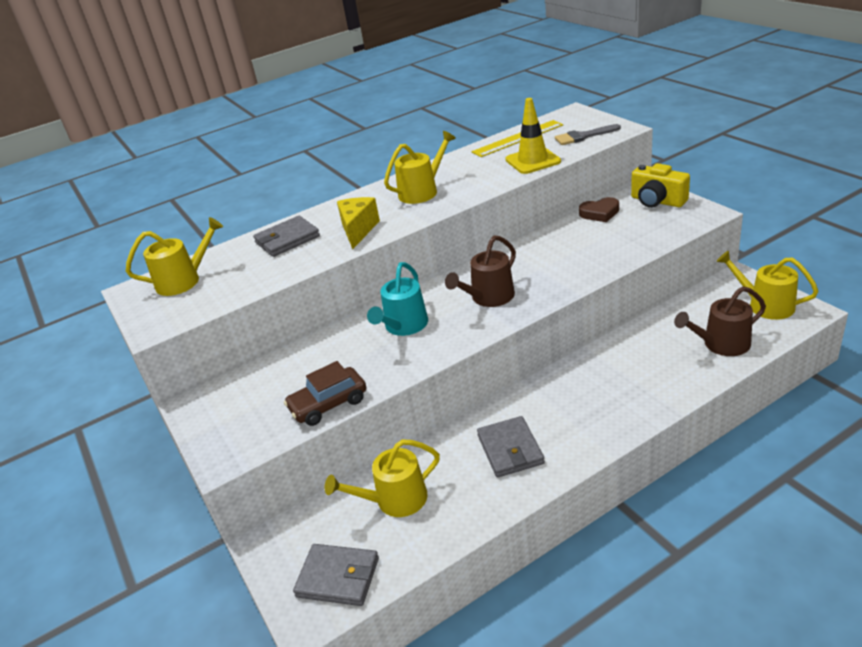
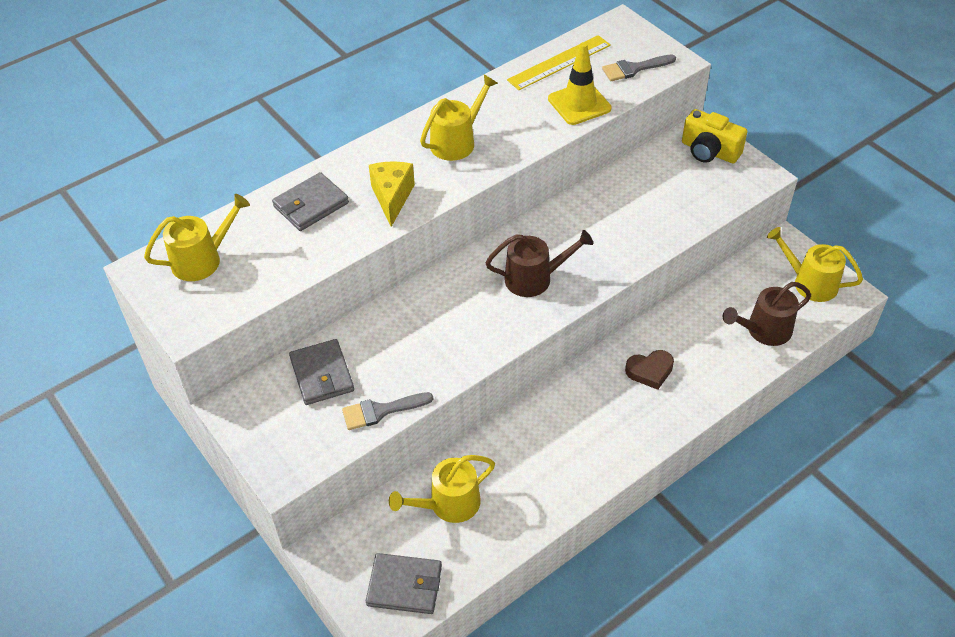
camera: 10 degrees left, 15 degrees up
brown car [284,361,366,426] -> grey brush [342,392,433,430]
turquoise watering can [367,262,428,336] -> none
brown watering can [445,236,516,307] -> brown watering can turned 135 degrees counterclockwise [485,230,593,297]
grey wallet [477,416,545,478] -> grey wallet moved to [289,339,354,405]
brown heart [579,197,619,222] -> brown heart moved to [625,350,674,390]

